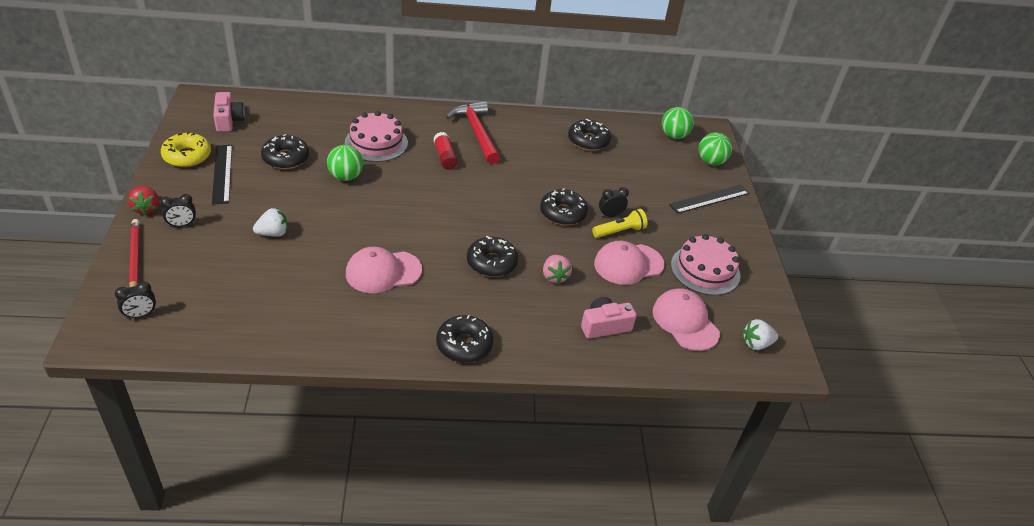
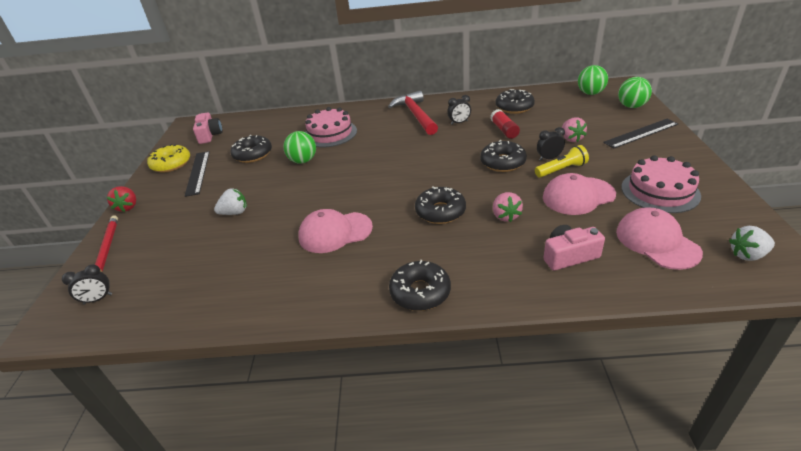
camera: 10 degrees right, 5 degrees down
black clock [160,194,196,227] -> black clock moved to [447,95,471,125]
red glue stick [434,132,458,170] -> red glue stick moved to [490,109,520,139]
none -> pink strawberry [562,117,587,142]

